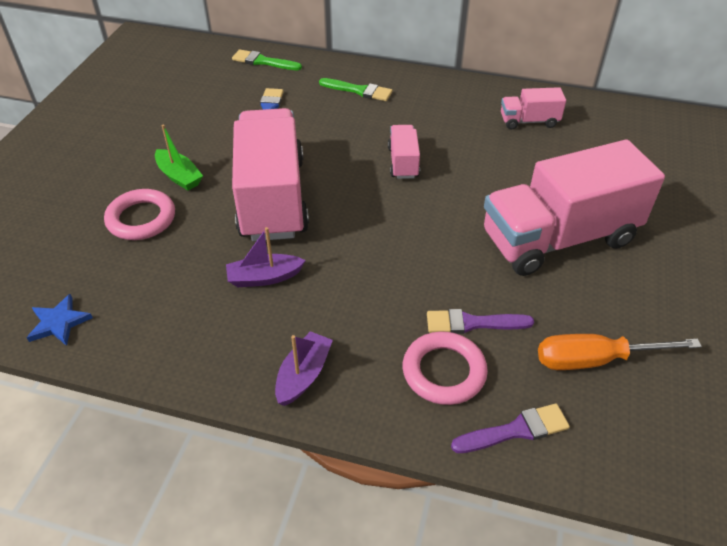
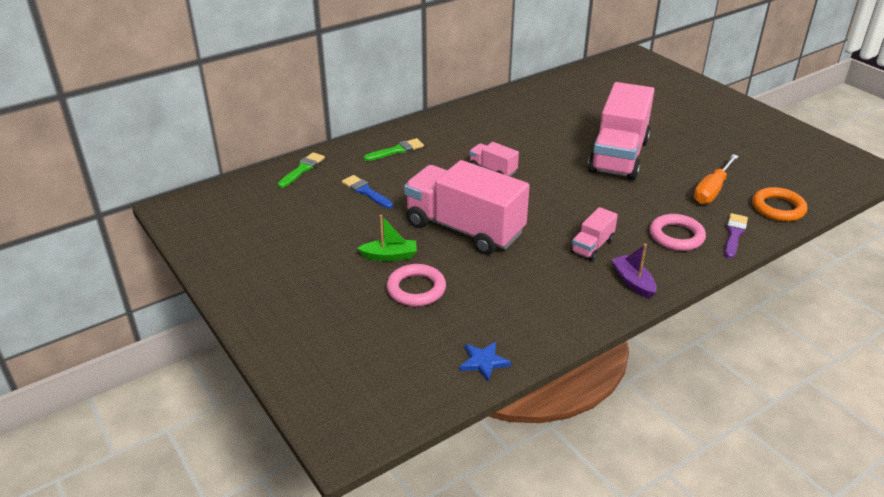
camera: 50 degrees left, 10 degrees down
purple boat [226,227,306,287] -> none
green brush [232,49,302,70] -> green brush turned 150 degrees clockwise [278,152,325,188]
purple brush [427,309,534,334] -> none
pink truck [501,87,566,130] -> pink truck moved to [571,207,618,261]
none -> orange ring [752,187,807,222]

